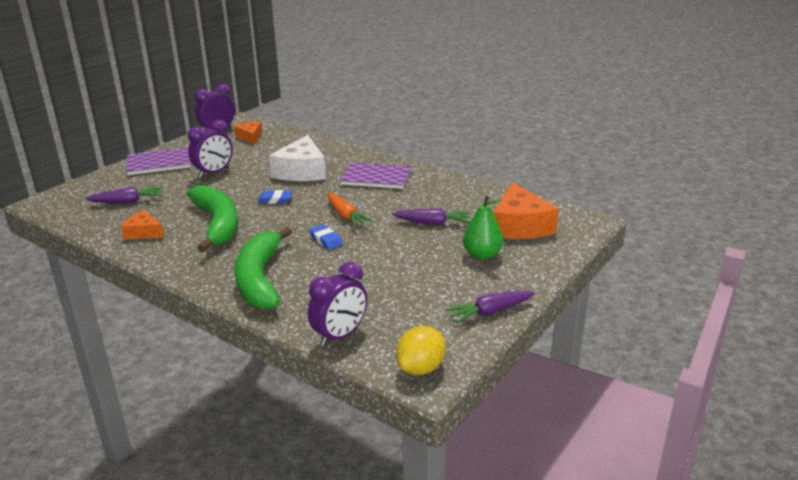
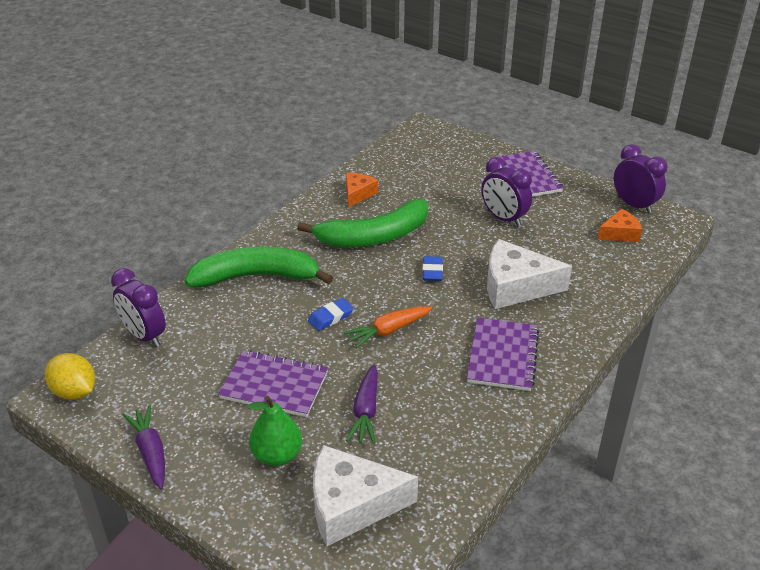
camera: 90 degrees right, 10 degrees up
purple carrot [86,187,163,204] -> none
orange cheese [493,182,559,239] -> white cheese [313,445,418,546]
none -> purple notebook [218,350,328,417]

